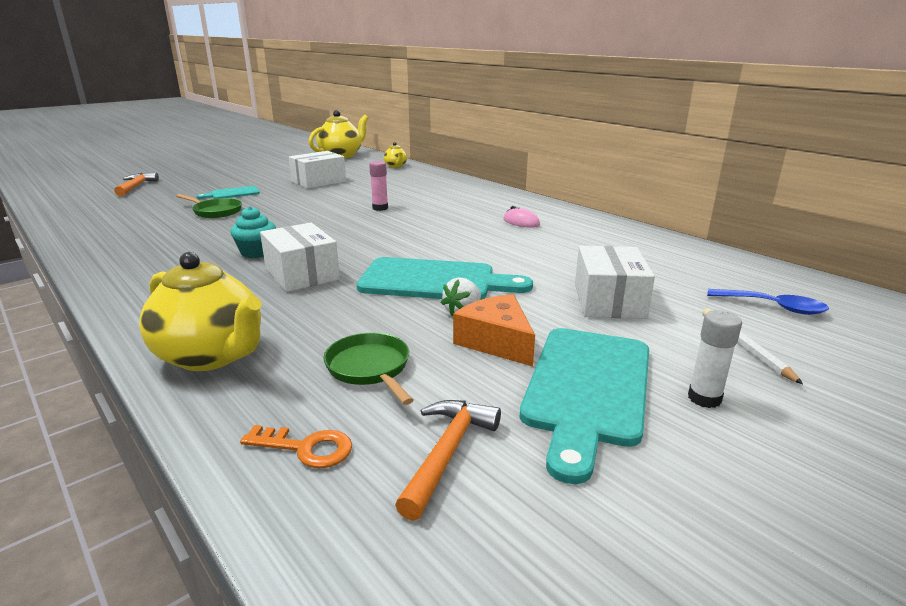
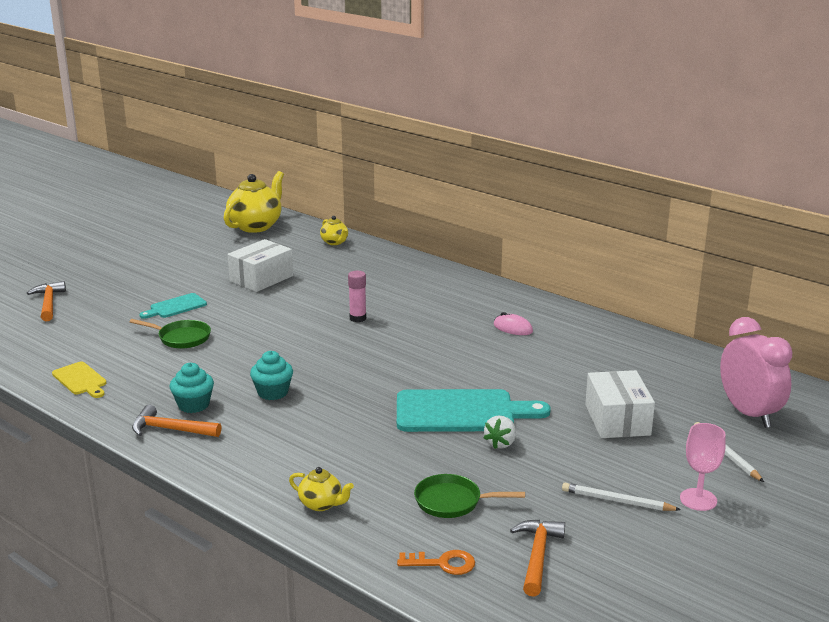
camera: 10 degrees left, 0 degrees up
yellow teapot [139,252,262,371] -> yellow teapot [289,467,354,511], size x0.50
white box [260,223,340,292] -> none
green pan [323,333,414,405] -> green pan turned 45 degrees counterclockwise [414,474,525,518]
orange cheese [453,294,535,366] -> none
turquoise cutting board [520,328,649,484] -> white pencil [562,483,681,511]
white glue stick [688,310,742,408] -> pink goblet [680,423,726,511]
blue spoon [707,289,829,315] -> pink clock [720,317,792,428]
none -> yellow cutting board [52,361,107,398]
none -> orange hammer [132,405,221,437]
none -> turquoise cupcake [170,363,214,413]

